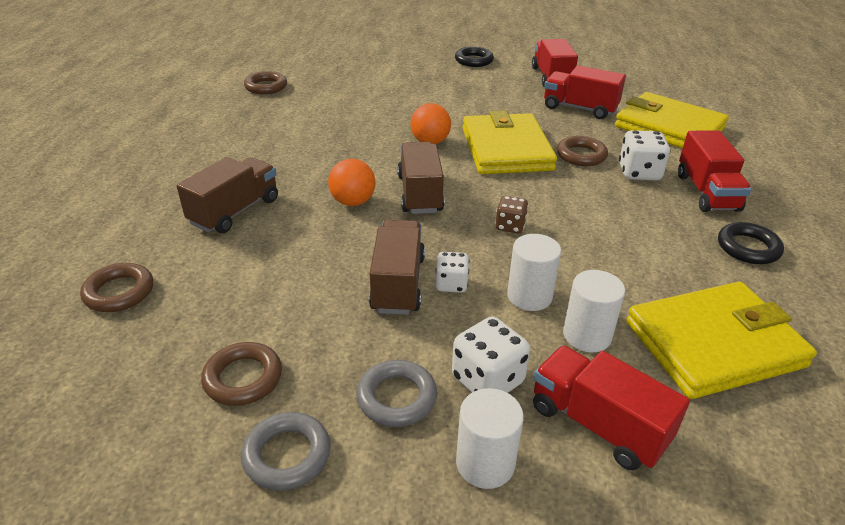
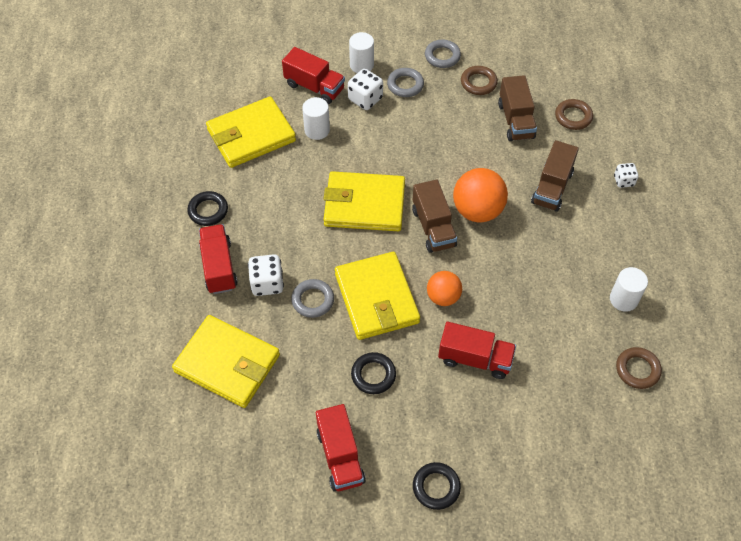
camera: 170 degrees right, 20 degrees up
orange ball [328,159,375,206] -> orange ball [453,168,508,222], size x1.61
brown truck [369,220,425,315] -> brown truck moved to [498,75,537,141]
white dice [436,252,469,293] -> white dice moved to [614,163,638,188]
brown dice [495,196,528,233] -> yellow wallet [324,171,405,231]
white cylinder [507,234,561,311] -> white cylinder moved to [610,267,648,312]
red truck [544,65,626,119] -> red truck moved to [438,322,516,379]
brown ring [557,136,608,166] -> grey ring [291,279,334,318]
none -> black ring [351,352,396,394]

